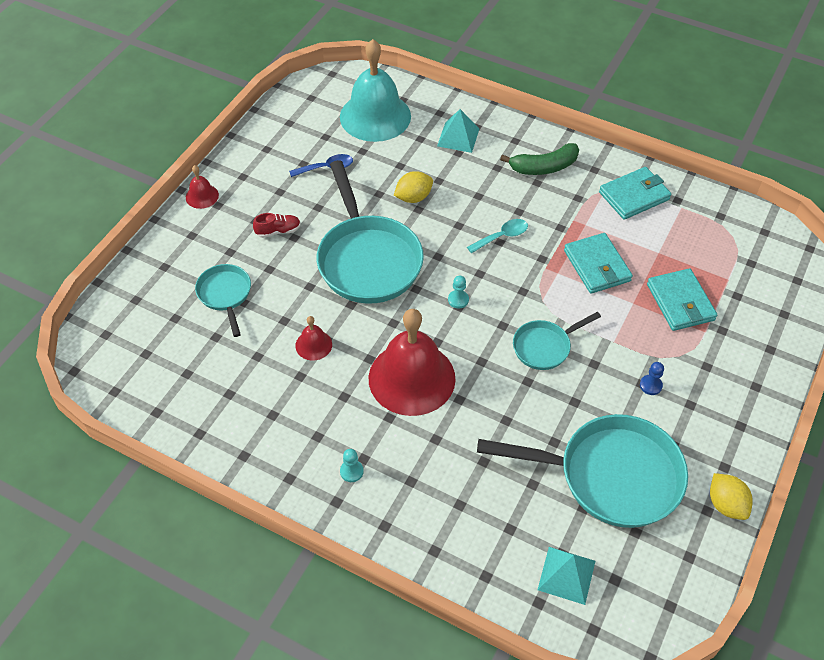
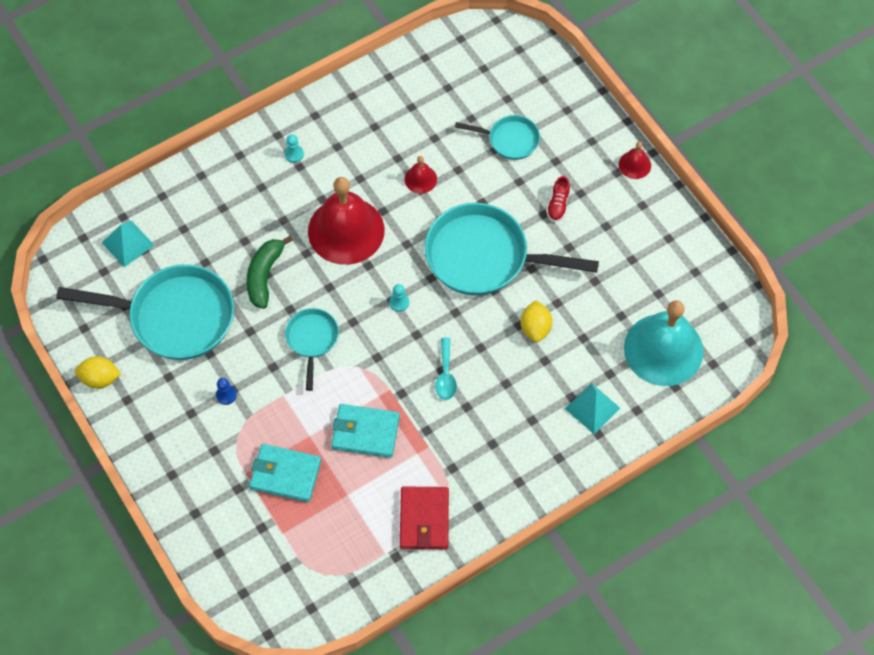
camera: 120 degrees right, 10 degrees up
blue spoon [289,154,353,177] -> none
turquoise pan [477,414,688,528] -> turquoise pan turned 120 degrees counterclockwise [56,264,234,360]
green banana [500,143,579,175] -> green banana moved to [246,236,293,309]
turquoise wallet [599,167,671,220] -> red wallet [400,486,449,549]

